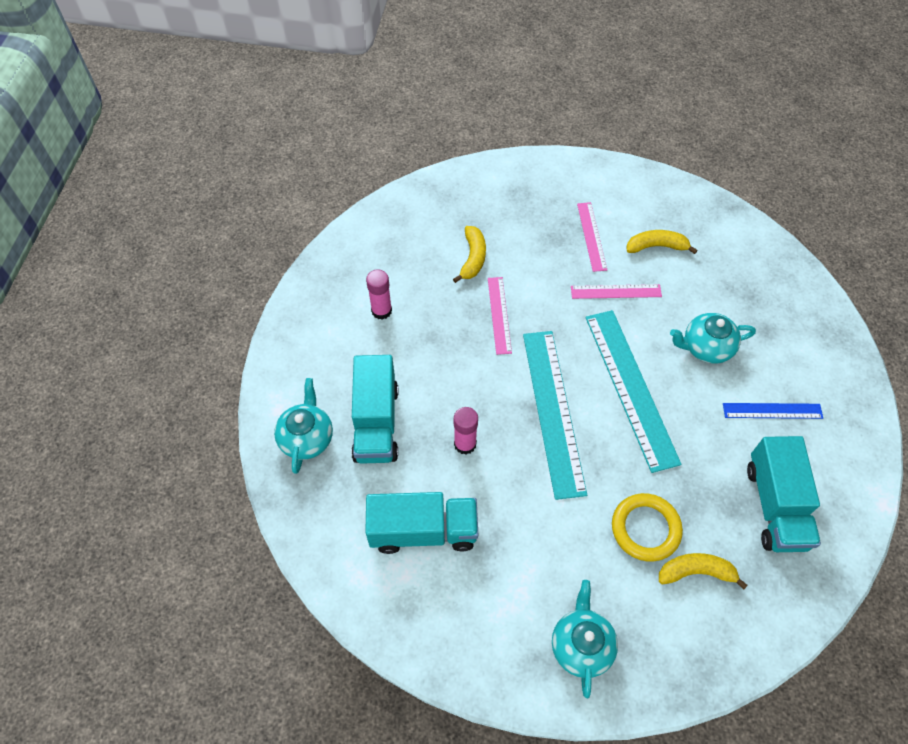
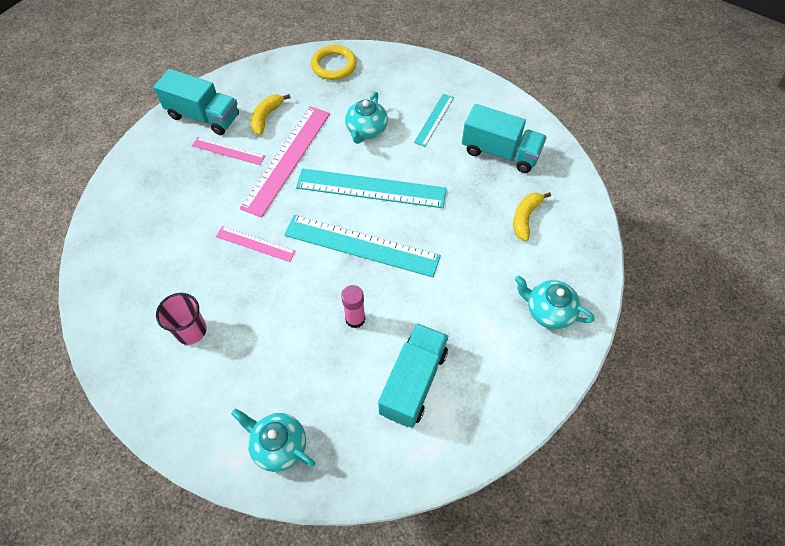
camera: 65 degrees left, 0 degrees up
turquoise truck [351,355,398,464] -> turquoise truck moved to [154,69,239,135]
pink glue stick [366,269,392,320] -> pink cup [156,293,207,345]
yellow banana [453,226,486,283] -> none
pink ruler [571,284,662,299] -> pink ruler [240,106,330,217], size x1.90
yellow ring [612,493,683,562] -> yellow ring moved to [311,45,357,80]
blue ruler [723,403,823,419] -> turquoise ruler [414,94,454,147]

